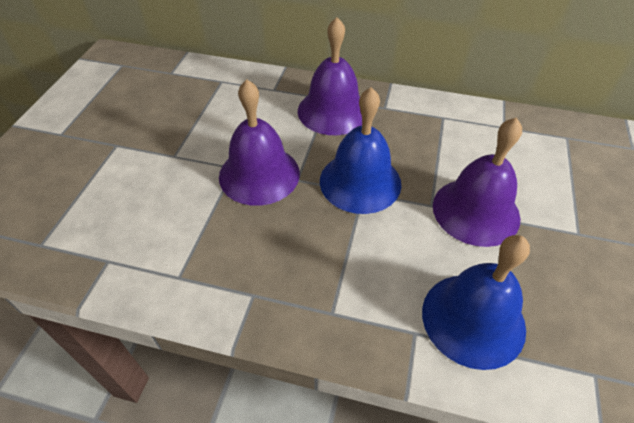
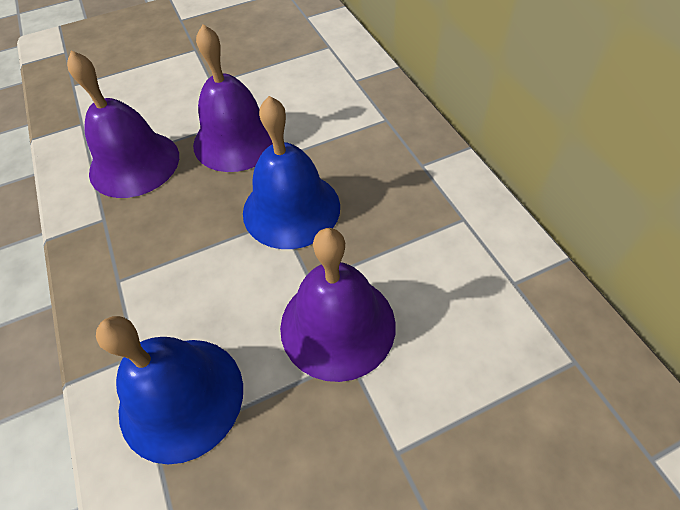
camera: 55 degrees right, 5 degrees up
purple bell [298,17,362,135] -> purple bell moved to [67,50,179,198]

